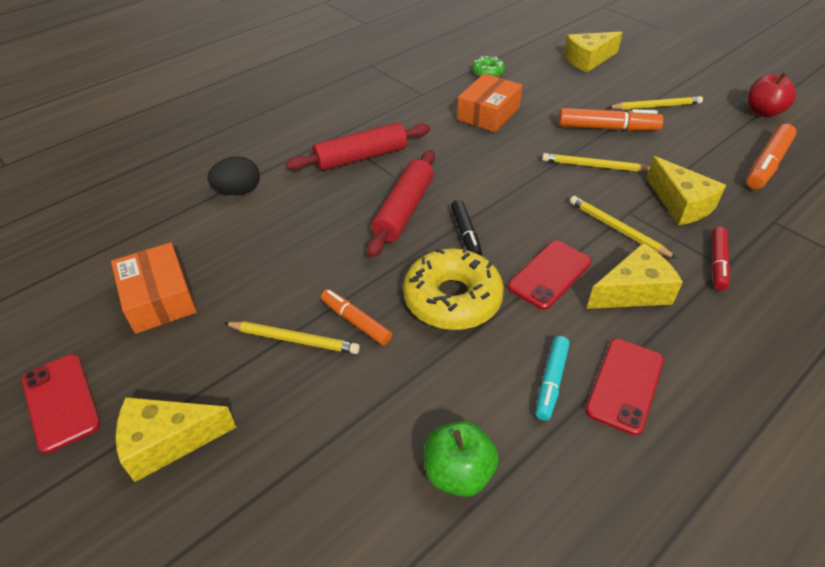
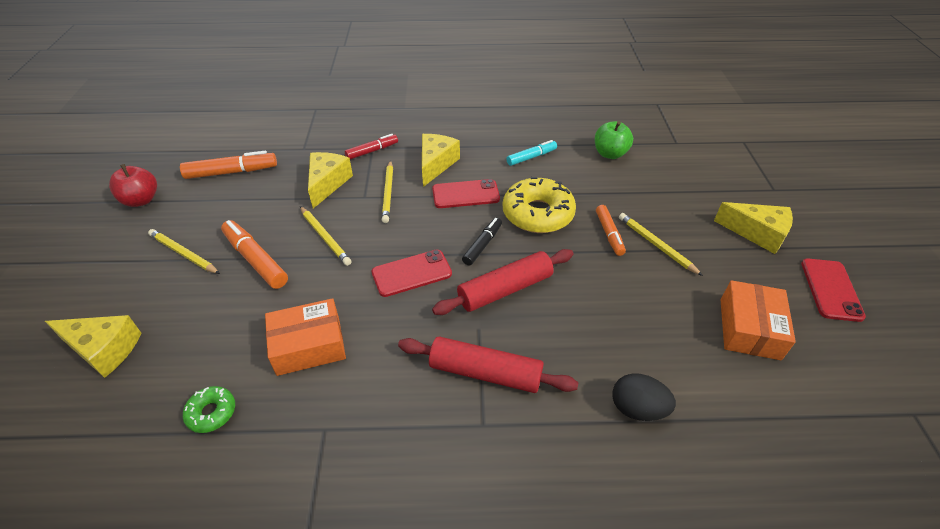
camera: 140 degrees left, 0 degrees up
red phone [585,338,664,436] -> red phone moved to [372,250,452,297]
yellow cheese [586,243,683,309] -> yellow cheese turned 90 degrees clockwise [422,134,460,187]

